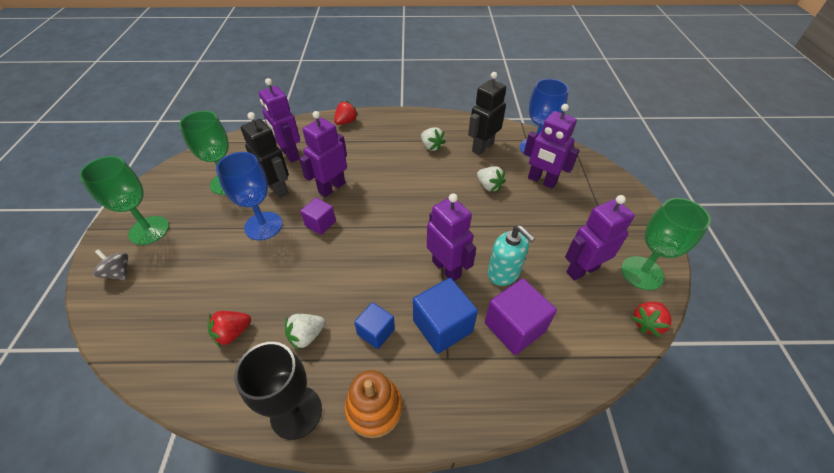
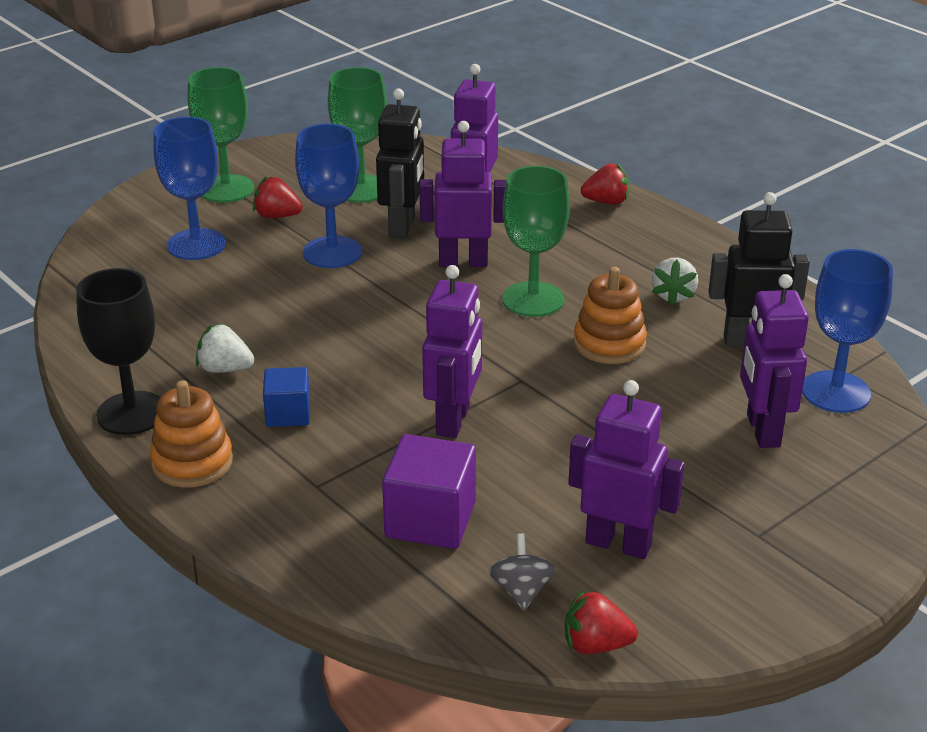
camera: 50 degrees right, 15 degrees down
grey spinning top [93,249,128,280] -> grey spinning top moved to [489,533,556,610]
red strawberry [208,311,251,347] -> red strawberry moved to [253,176,303,218]
purple cube [300,198,336,235] -> none
blue cube [413,278,478,354] -> none
white strawberry [477,166,505,192] -> none
turquoise soap dispenser [488,225,535,286] -> none
green goblet [621,198,711,290] -> green goblet moved to [502,166,570,317]
none -> blue goblet [153,117,226,260]
none -> orange stacking toy [573,267,647,364]

